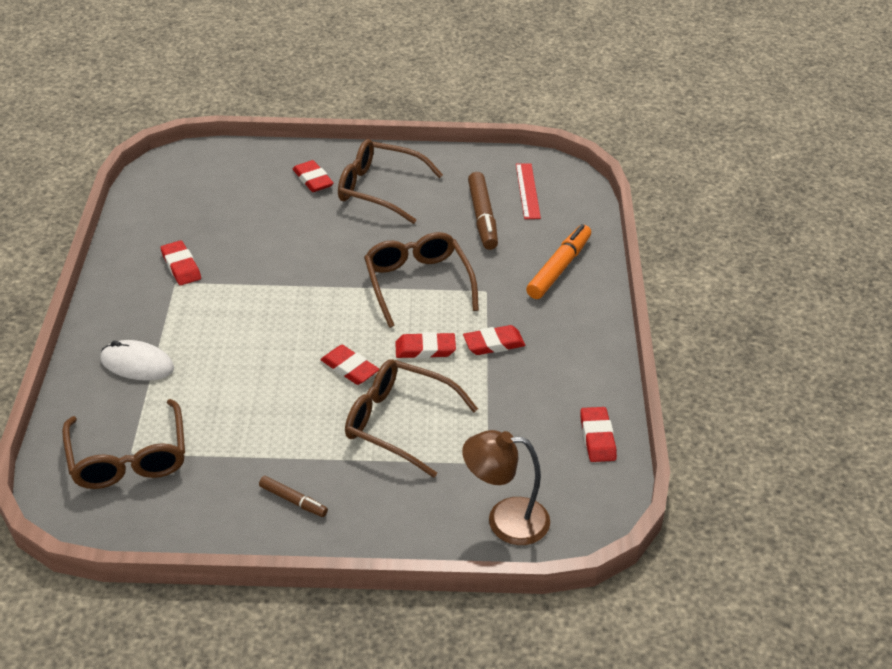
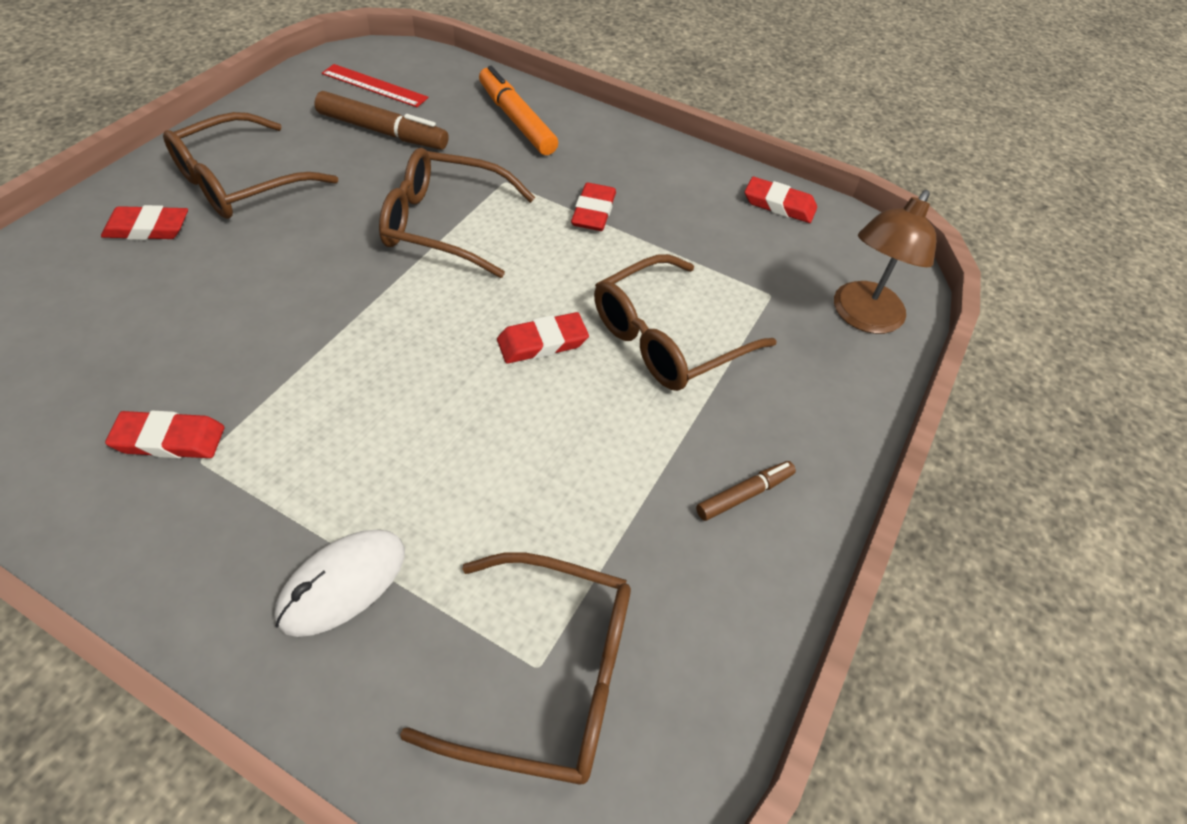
camera: 65 degrees left, 10 degrees up
red eraser [395,332,456,358] -> none

